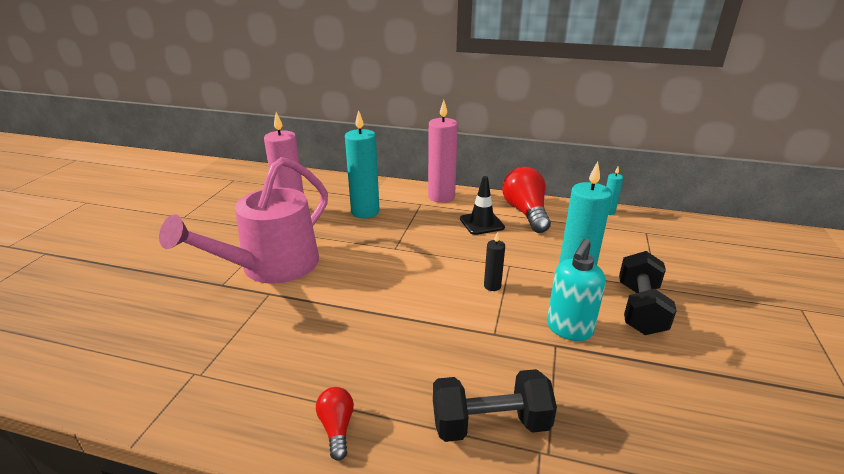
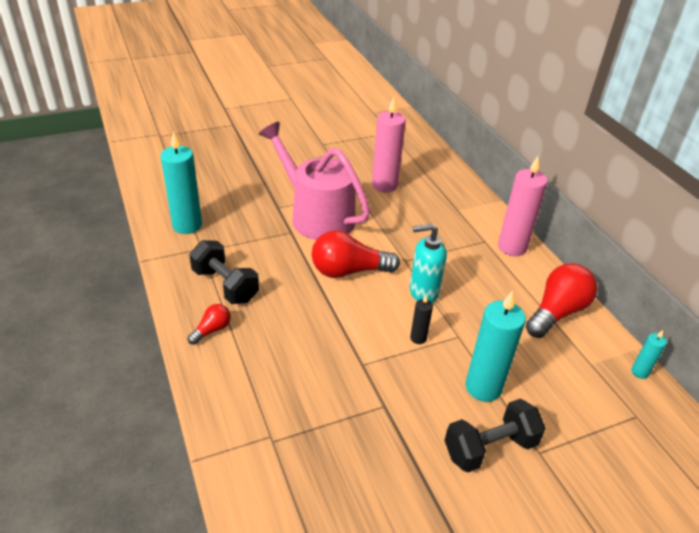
camera: 50 degrees right, 10 degrees up
pink watering can [159,157,328,284] -> pink watering can turned 45 degrees clockwise [259,122,370,240]
turquoise candle [345,110,380,218] -> turquoise candle moved to [161,131,202,234]
black dumbbell [433,369,557,442] -> black dumbbell moved to [189,240,259,304]
black traffic cone [460,176,505,235] -> none
turquoise soap dispenser [547,239,606,341] -> turquoise soap dispenser moved to [410,224,447,303]
none -> red light bulb [312,230,400,278]

